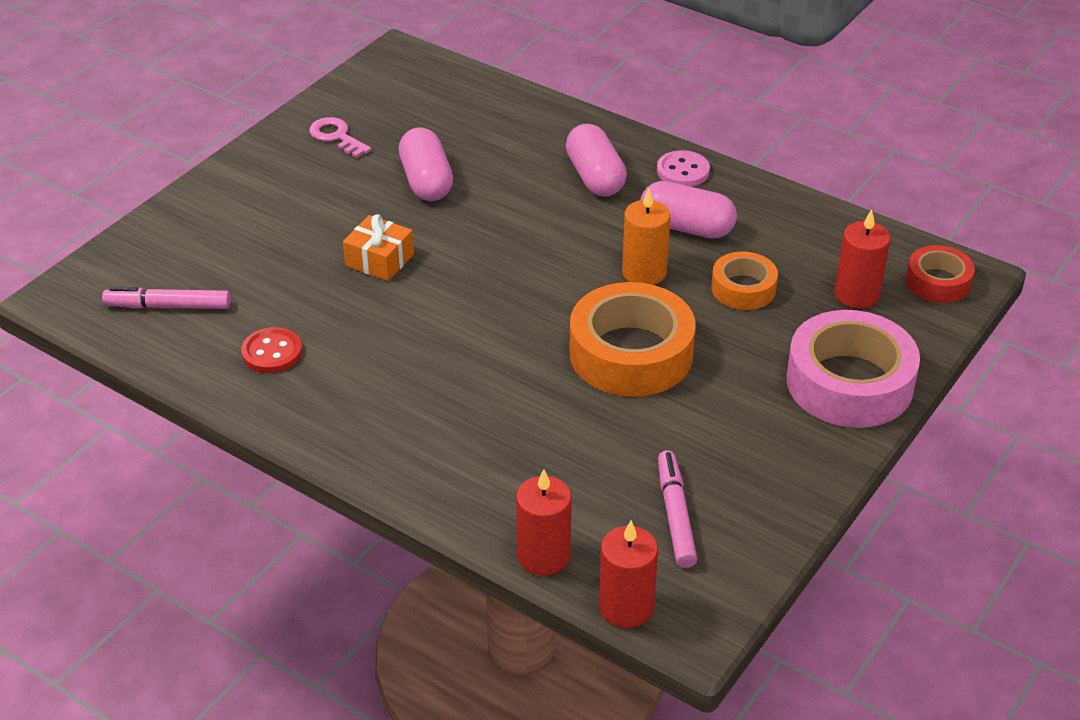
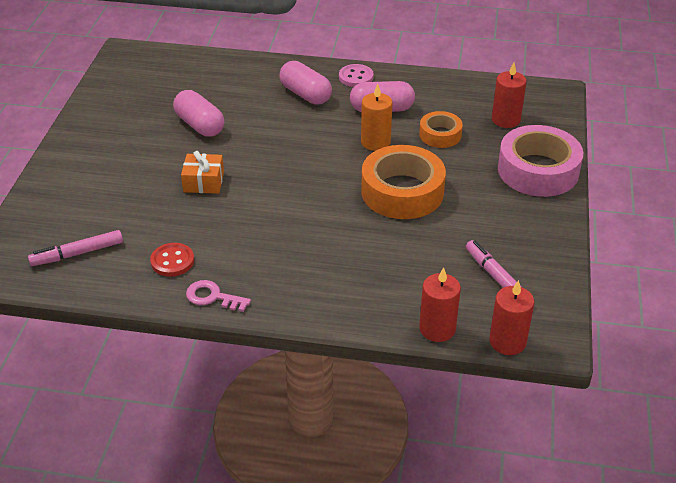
camera: 25 degrees left, 0 degrees up
pink key [309,117,371,158] -> pink key moved to [186,280,251,312]
red tape [906,245,975,303] -> none

